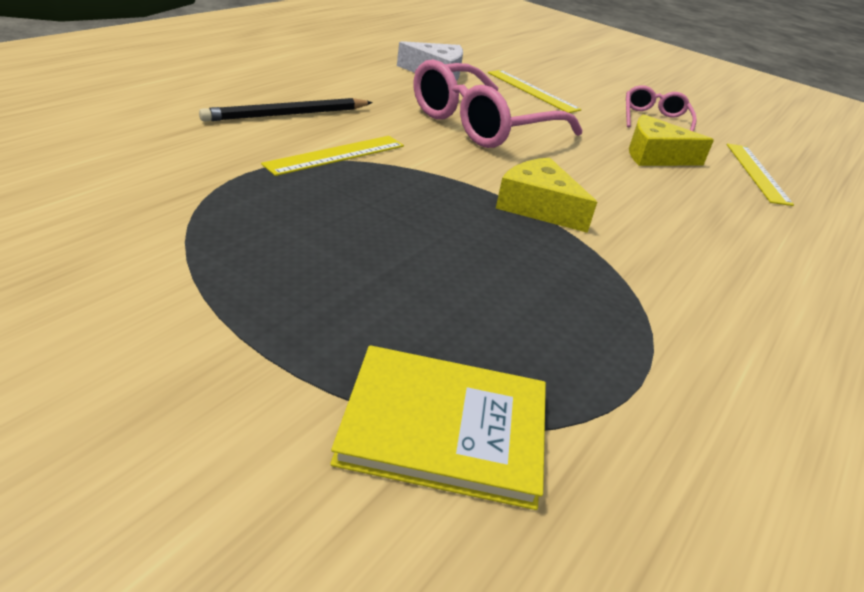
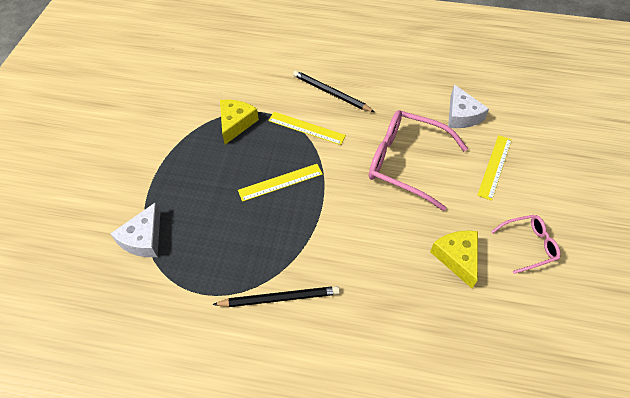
camera: 70 degrees right, 20 degrees up
yellow book [330,345,546,510] -> white cheese [110,202,160,257]
yellow cheese [496,158,597,233] -> yellow cheese moved to [220,100,259,145]
yellow ruler [727,144,794,206] -> yellow ruler moved to [238,164,323,202]
none -> black pencil [212,286,340,307]

